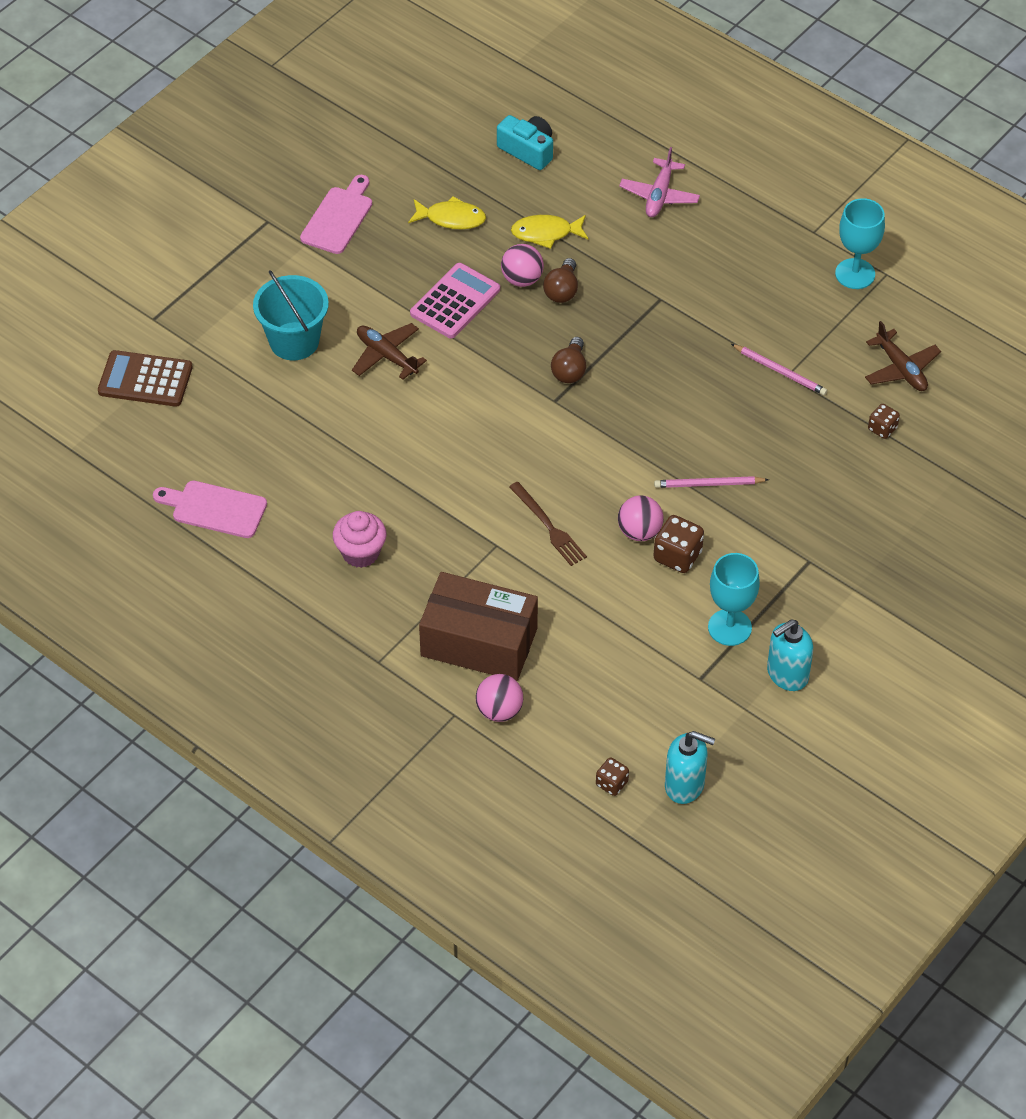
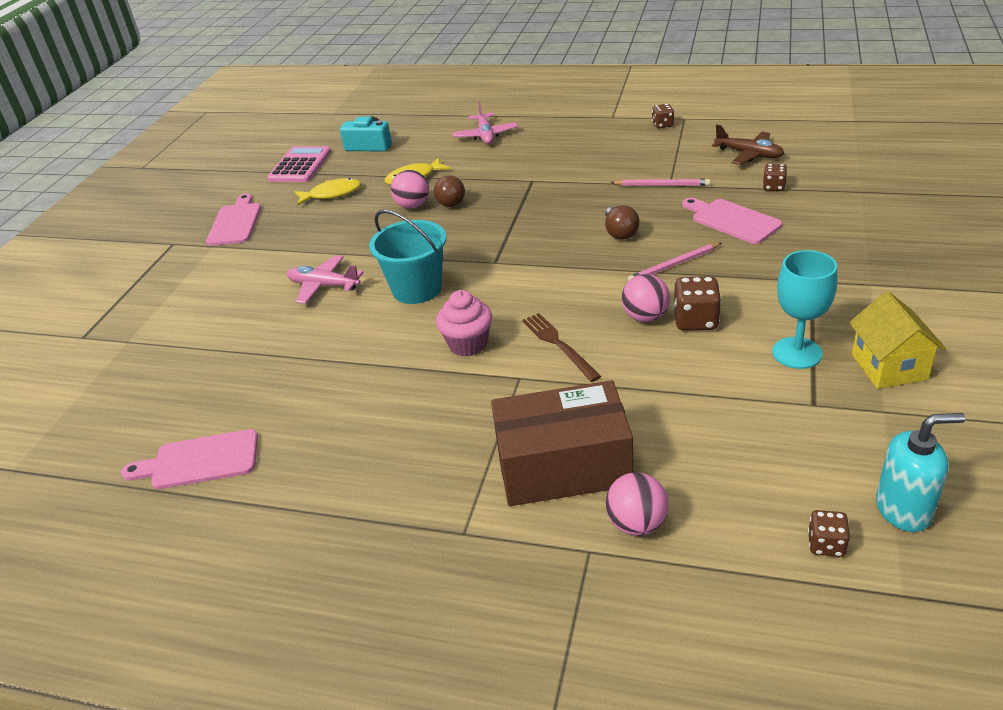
camera: 20 degrees left, 15 degrees down
brown calculator [98,350,193,407] -> none
turquoise bucket [253,270,329,360] -> turquoise bucket moved to [369,210,446,304]
pink cupcake [333,511,387,568] -> pink cupcake moved to [436,290,492,357]
brown plane [352,323,427,380] -> pink plane [287,255,364,304]
pink calculator [410,263,500,338] -> pink calculator moved to [267,146,331,182]
brown fork [509,482,587,566] -> brown fork turned 150 degrees counterclockwise [522,313,601,382]
brown light bulb [551,337,586,383] -> brown light bulb moved to [605,205,639,240]
turquoise soap dispenser [767,619,813,691] -> yellow house [849,291,946,389]
turquoise goblet [835,198,885,289] -> brown dice [652,104,674,128]
none -> pink cutting board [682,198,782,244]

